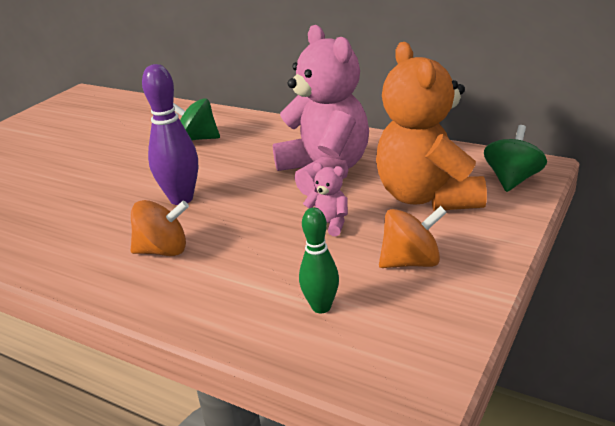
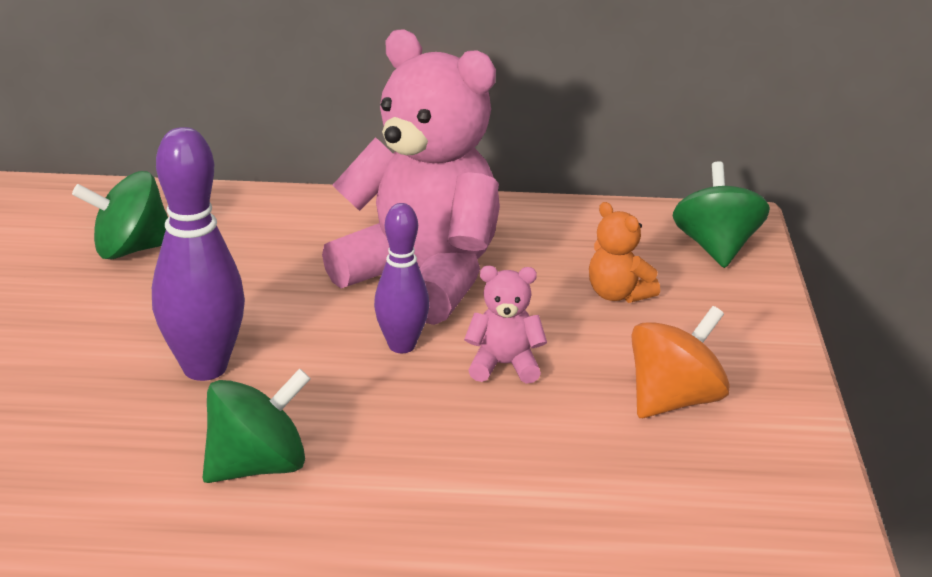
camera: 30 degrees left, 0 degrees up
orange spinning top [131,200,189,256] -> green spinning top [202,368,311,483]
green bowling pin [299,207,339,314] -> none
orange teddy bear [376,42,487,211] -> orange teddy bear [589,202,660,303], size x0.41
none -> purple bowling pin [374,203,429,353]

